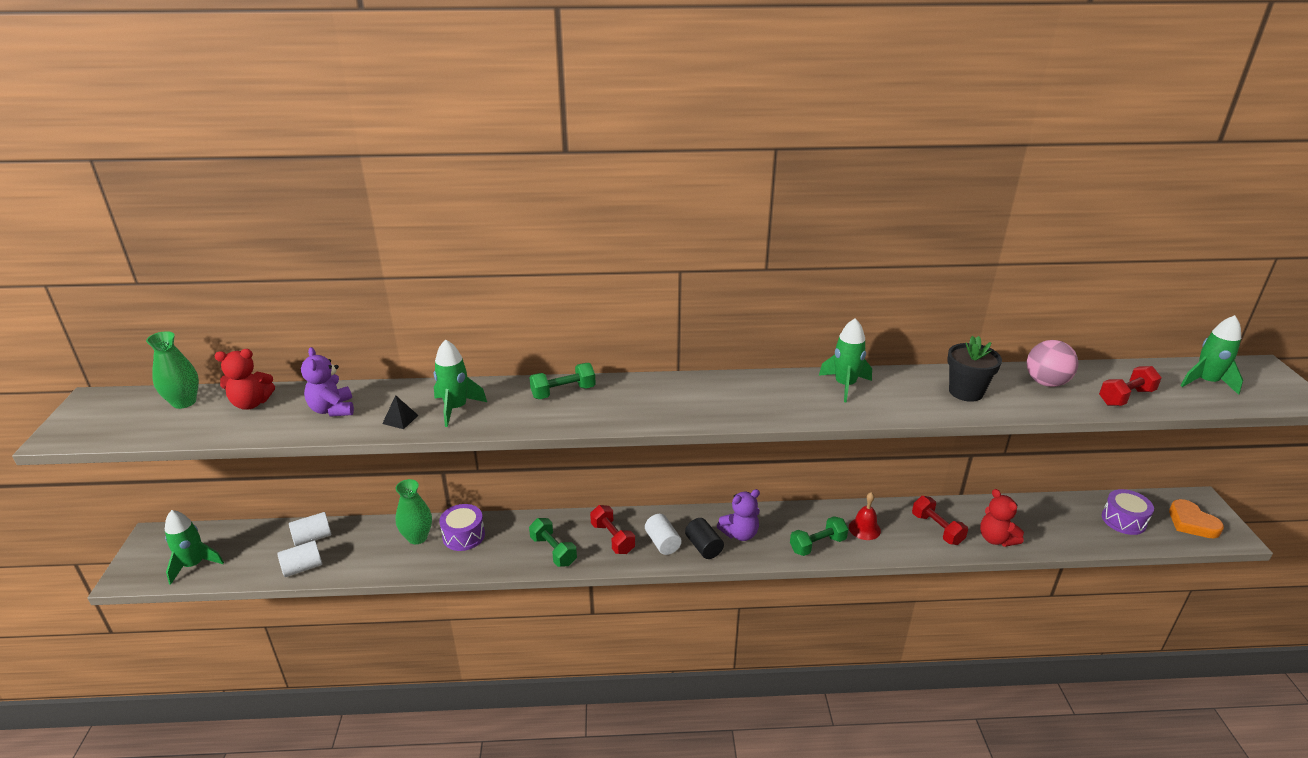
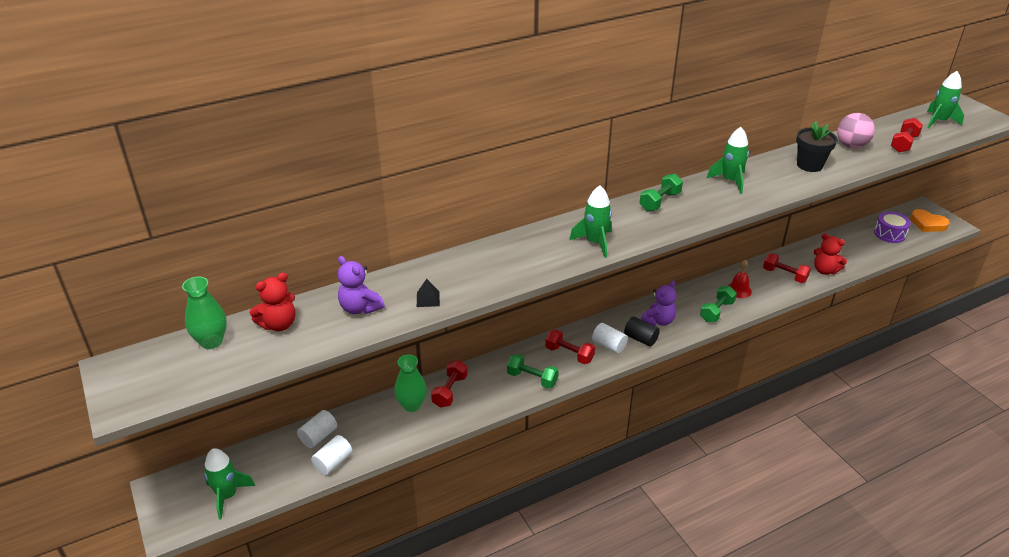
camera: 25 degrees left, 5 degrees up
green rocket [434,339,487,427] -> green rocket moved to [569,186,612,258]
purple drum [439,504,485,551] -> red dumbbell [431,360,468,408]
green dumbbell [529,363,596,399] -> green dumbbell moved to [640,174,683,211]

